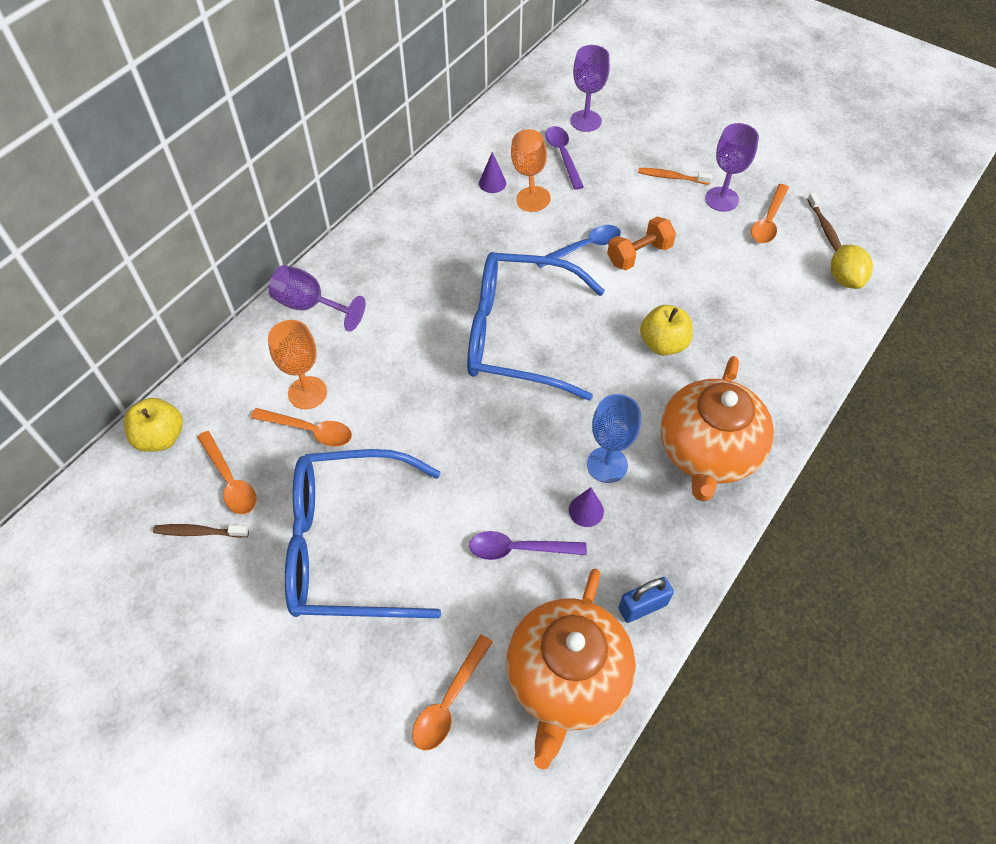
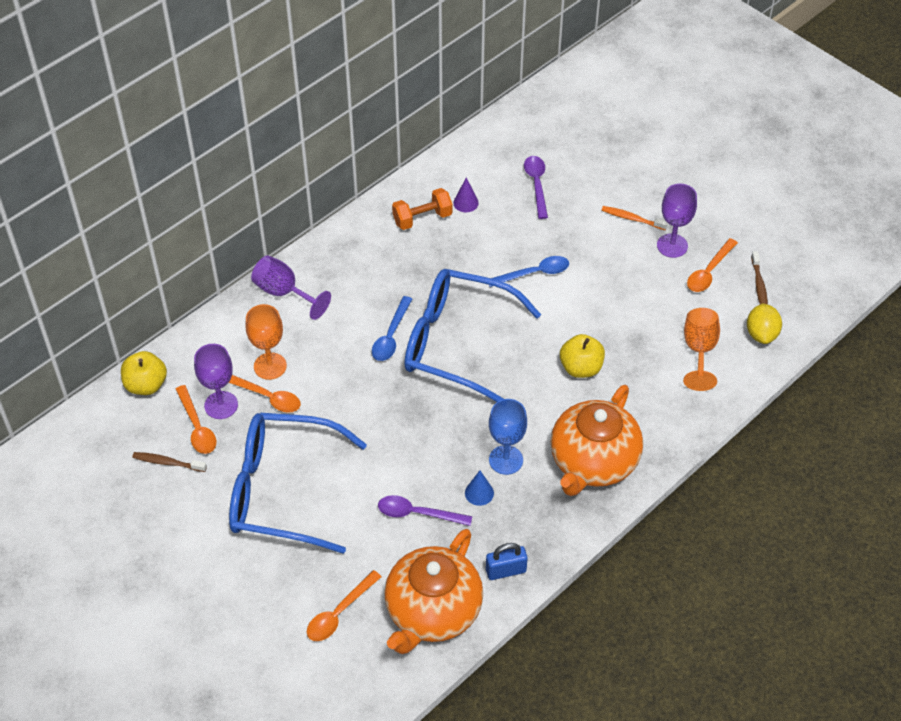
camera: 10 degrees right, 5 degrees down
orange goblet [511,129,551,212] -> orange goblet moved to [683,308,720,391]
purple cone [569,487,604,527] -> blue cone [465,471,494,506]
purple goblet [570,45,610,132] -> purple goblet moved to [194,344,238,419]
orange dumbbell [607,217,676,270] -> orange dumbbell moved to [392,188,452,230]
none -> blue spoon [372,296,412,361]

